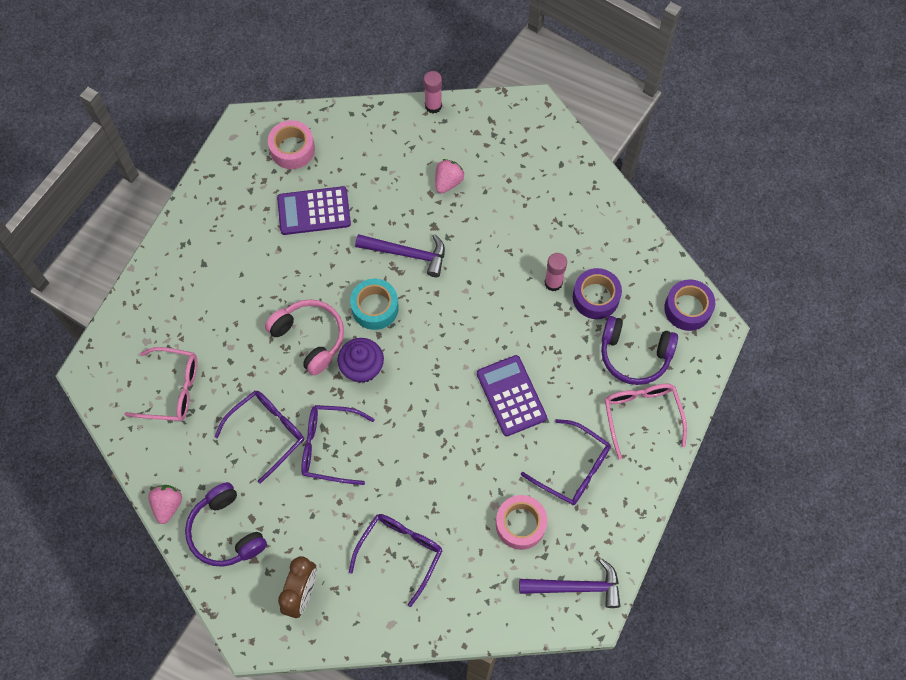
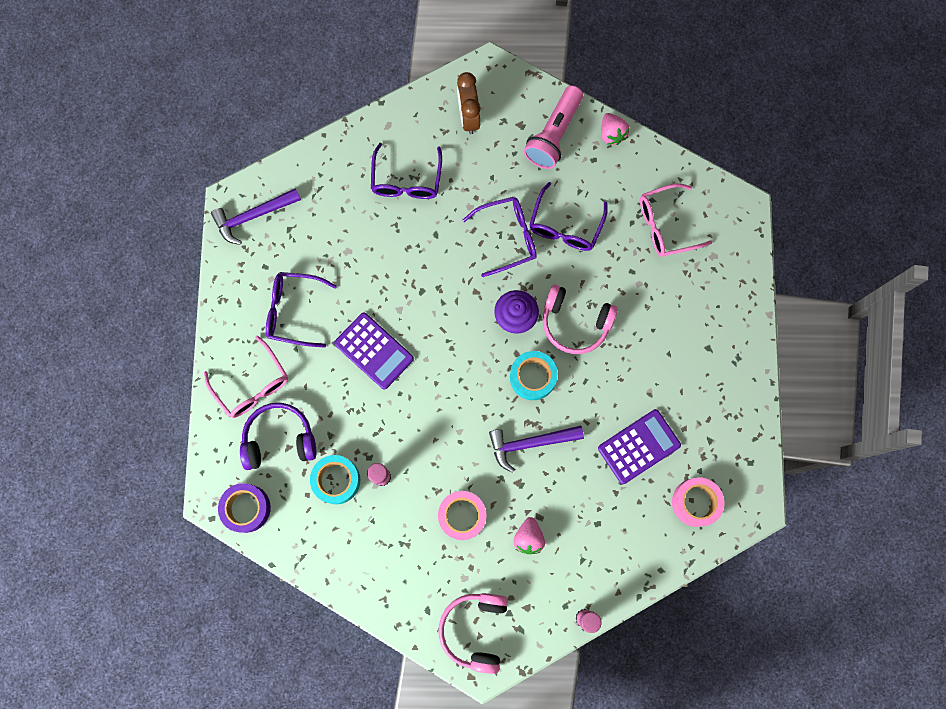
camera: 155 degrees right, 10 degrees up
purple headphones [185,482,267,567] -> pink flashlight [524,85,583,169]
pink tape [496,495,547,550] -> pink tape moved to [438,491,487,540]
purple tape [573,268,622,319] -> turquoise tape [310,455,360,504]
none -> pink headphones [439,593,508,674]

